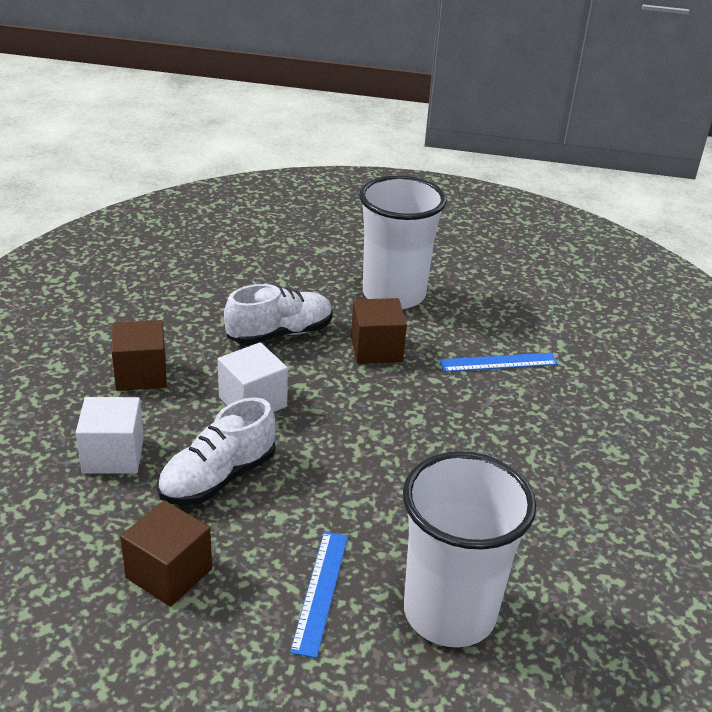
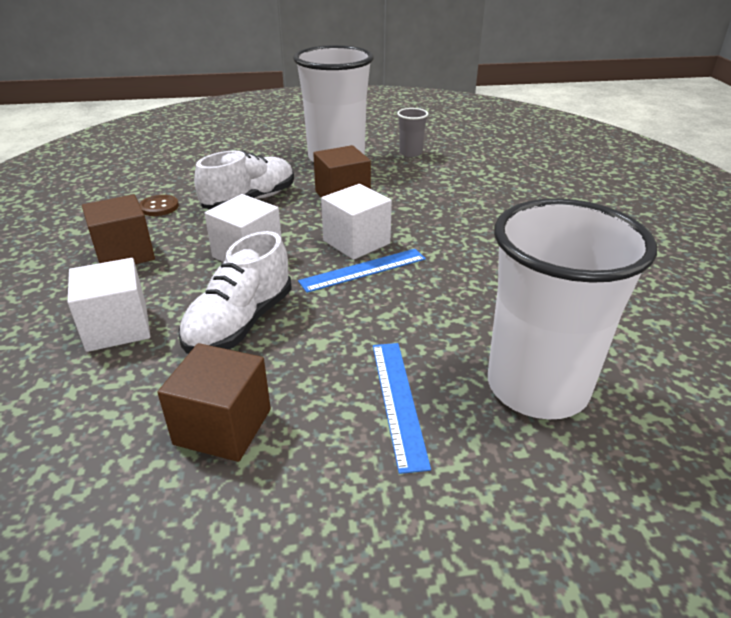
camera: 15 degrees left, 0 degrees up
blue ruler [440,353,558,372] -> blue ruler moved to [298,249,426,293]
none -> brown button [139,195,179,216]
none -> white cube [321,184,392,260]
none -> grey cup [397,108,428,157]

